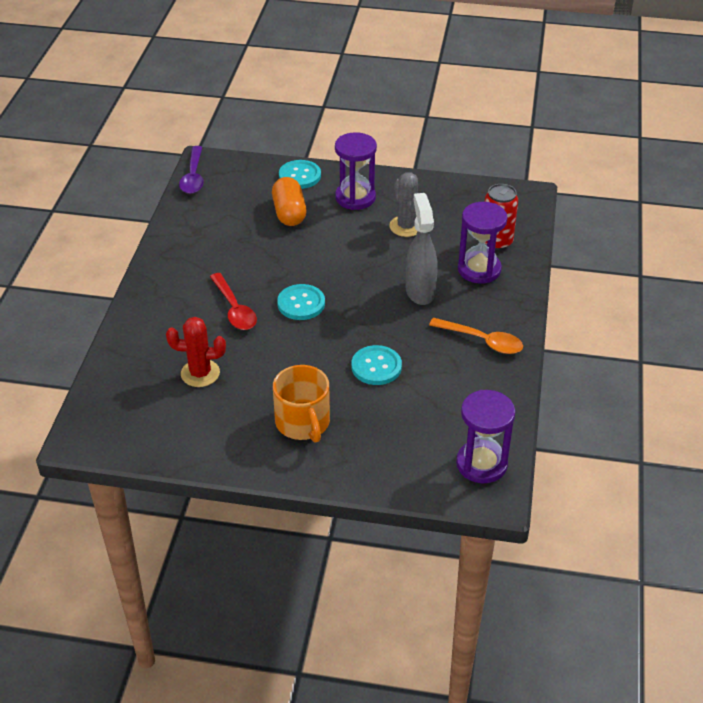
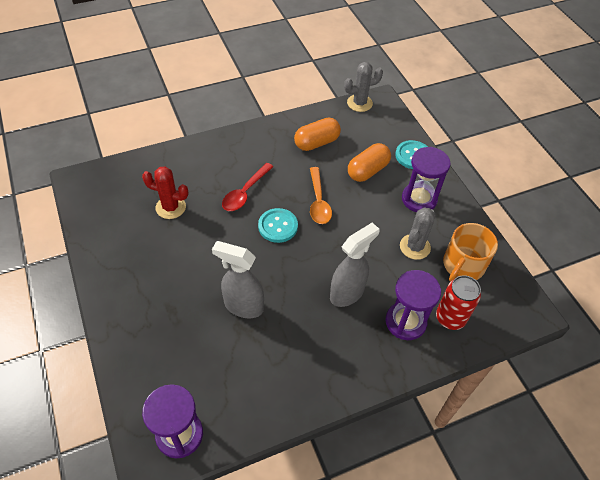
camera: 55 degrees right, 10 degrees up
red cactus [166,317,226,387] -> red cactus turned 45 degrees counterclockwise [142,166,189,219]
purple spoon [179,146,204,194] -> grey cactus [344,62,383,112]
orange mug [273,365,330,443] -> orange mug moved to [443,223,498,281]
turquoise button [352,345,402,385] -> grey spray bottle [212,241,264,318]
orange spoon [429,318,523,354] -> orange spoon moved to [310,167,332,224]
none -> orange capsule [294,118,341,151]

